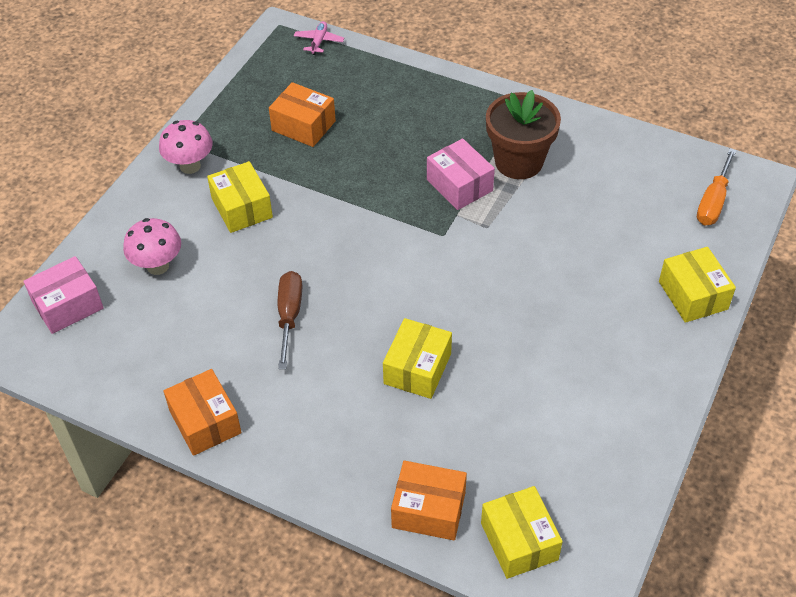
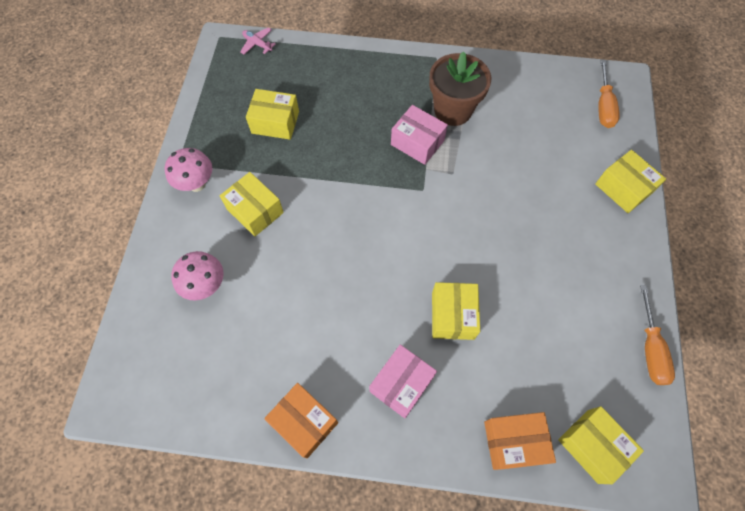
camera: 20 degrees left, 15 degrees up
pink box [23,256,104,334] -> pink box moved to [369,345,437,418]
orange box [269,82,336,147] -> yellow box [246,89,299,140]
brown screwdriver [278,271,303,369] -> none
pink plane [294,21,344,55] -> pink plane turned 45 degrees counterclockwise [240,27,276,54]
none -> orange screwdriver [640,285,675,385]

